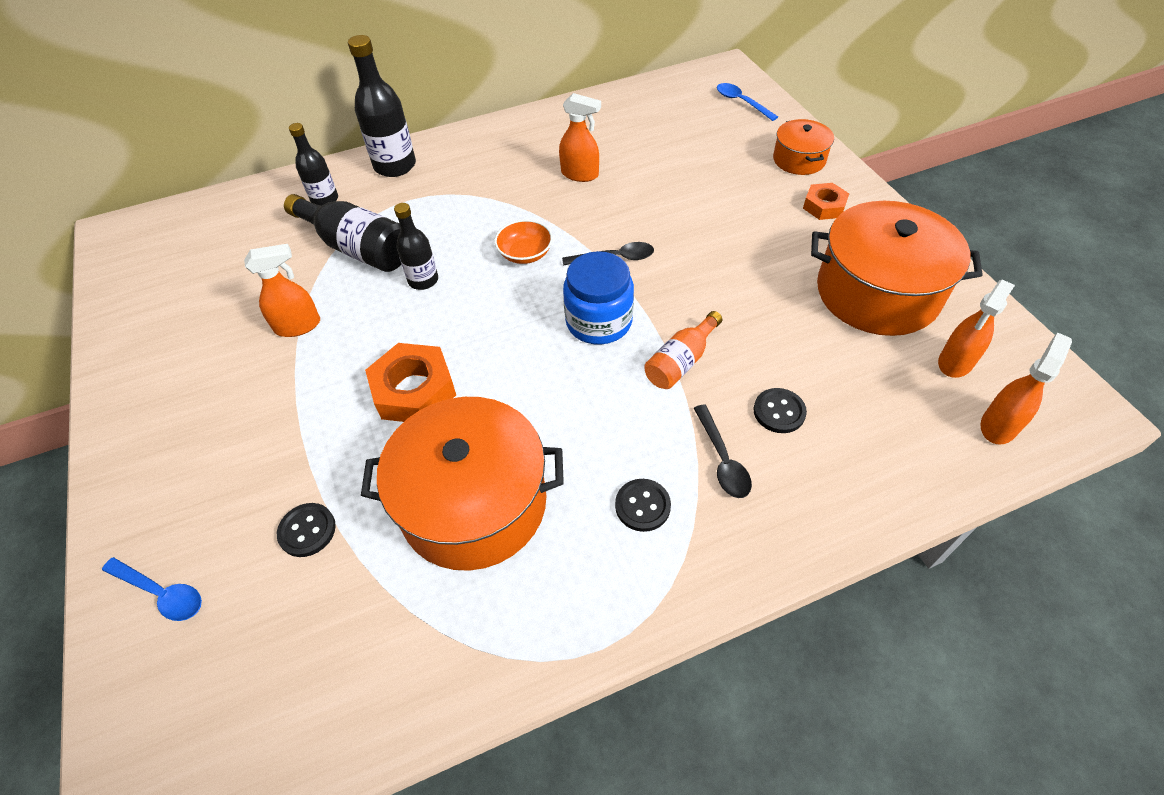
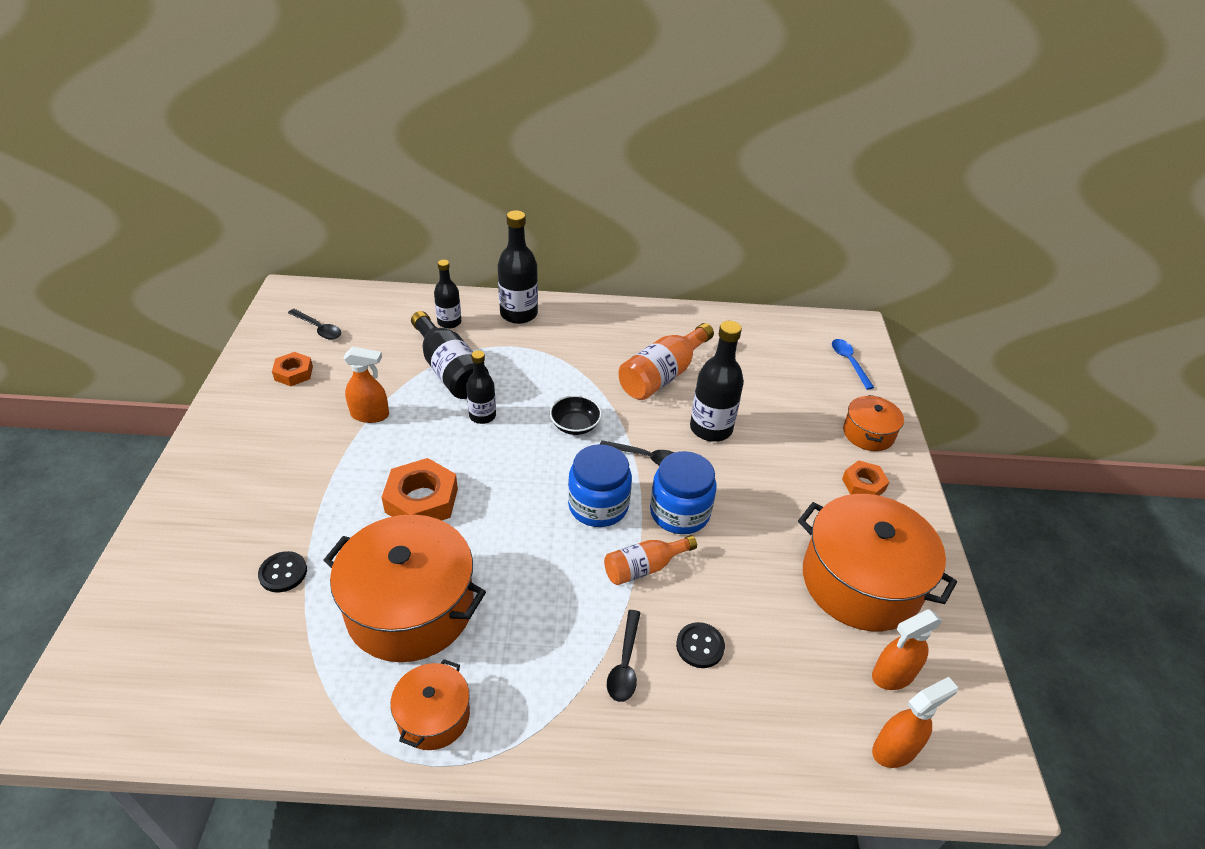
camera: 20 degrees right, 10 degrees down
blue spoon [102,557,202,621] -> none
orange bowl [494,220,553,264] -> black bowl [550,395,602,435]
orange spray bottle [559,93,601,182] -> orange bottle [618,323,714,400]
black button [615,479,671,532] -> none
none -> orange nut [272,352,313,386]
none -> black spoon [288,309,341,340]
none -> orange pot [390,659,470,750]
none -> blue jar [650,451,717,534]
none -> black bottle [690,321,744,442]

